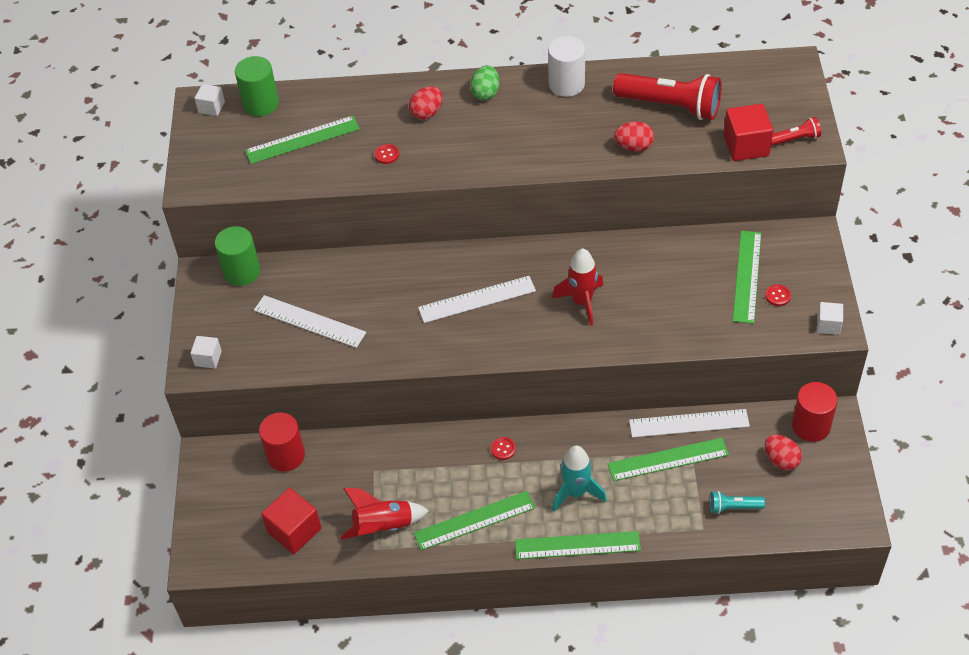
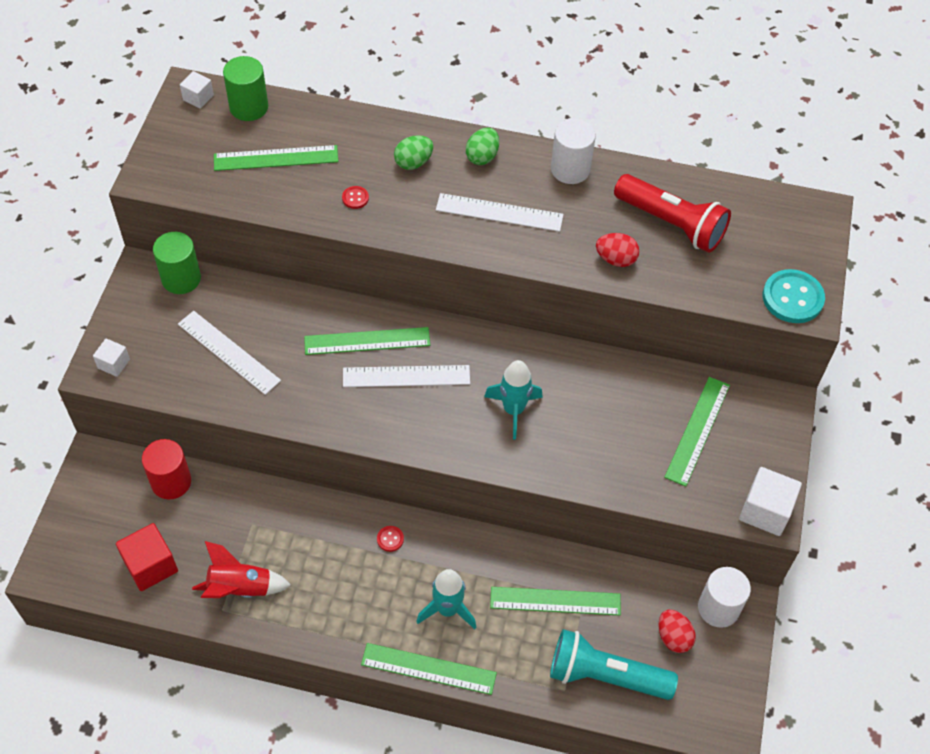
camera: 10 degrees right, 5 degrees up
red egg [409,86,442,120] -> green egg [394,135,433,170]
green ruler [414,491,535,551] -> green ruler moved to [304,327,430,355]
red rocket [552,248,603,326] -> turquoise rocket [484,360,543,439]
white ruler [629,409,750,438] -> white ruler moved to [436,193,564,232]
turquoise flashlight [710,491,765,514] -> turquoise flashlight [550,629,678,700], size x2.11
red cube [724,104,773,161] -> none
red button [765,284,791,306] -> none
red flashlight [771,117,821,146] -> turquoise button [763,269,825,323]
red cylinder [792,382,838,442] -> white cylinder [698,567,751,628]
white cube [817,302,843,335] -> white cube [739,467,802,536], size x1.72

